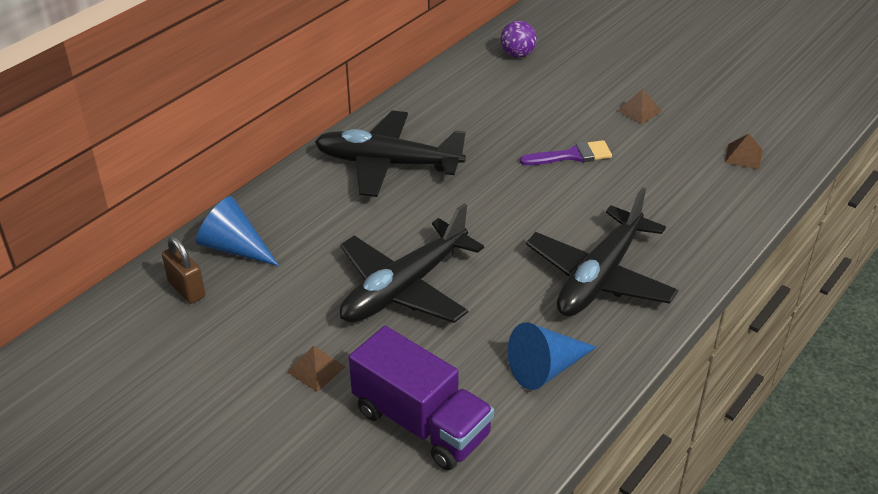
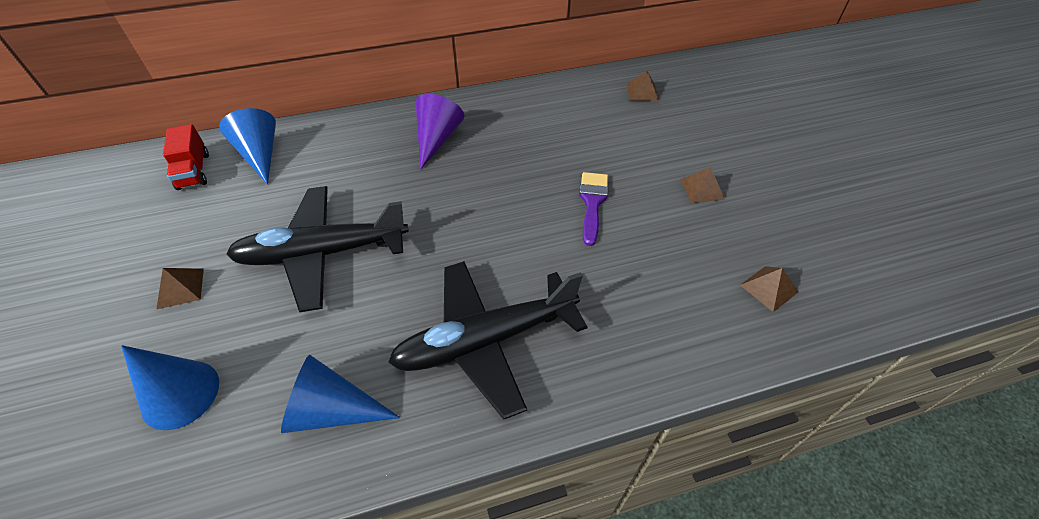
camera: 35 degrees right, 10 degrees up
brown padlock [162,237,205,304] -> red truck [163,124,209,190]
black plane [315,111,466,197] -> purple cone [416,94,464,169]
purple truck [349,326,494,470] -> blue cone [121,345,219,430]
purple ball [500,21,537,57] -> brown pyramid [627,71,659,101]
purple brush [520,140,612,165] -> purple brush turned 105 degrees counterclockwise [579,172,608,246]

